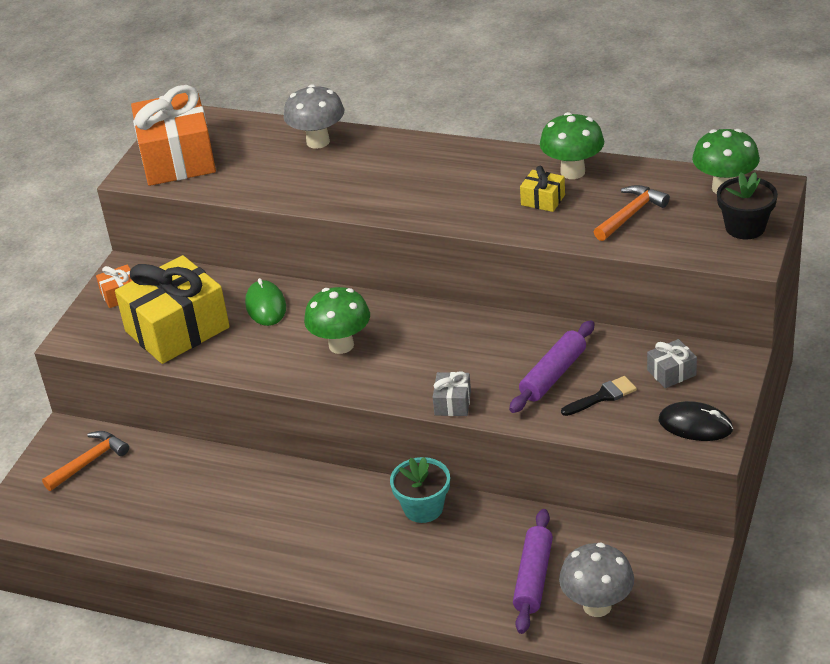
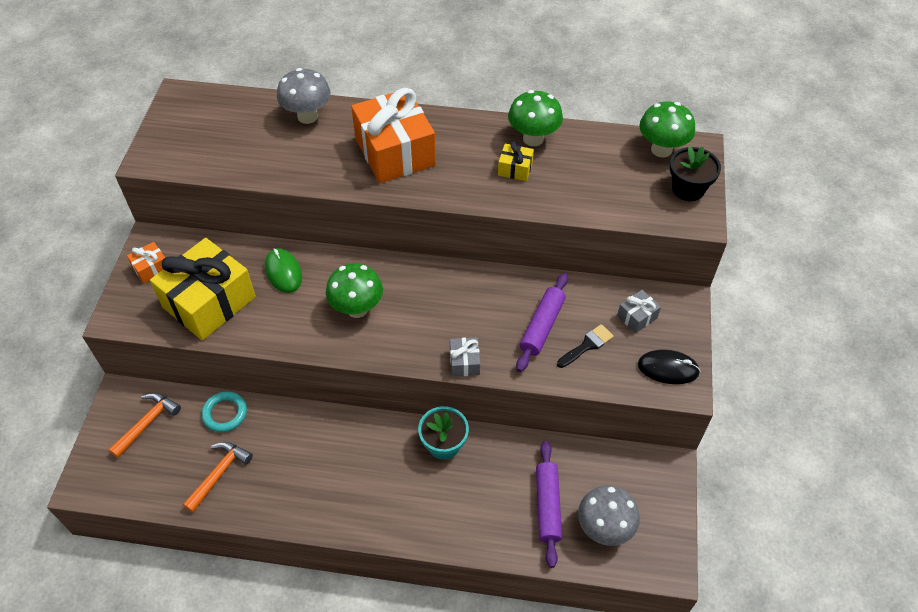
camera: 15 degrees left, 15 degrees up
orange gift [131,85,216,186] -> orange gift moved to [351,88,436,183]
orange hammer [594,185,670,241] -> orange hammer moved to [183,442,253,512]
none -> turquoise ring [201,391,247,432]

